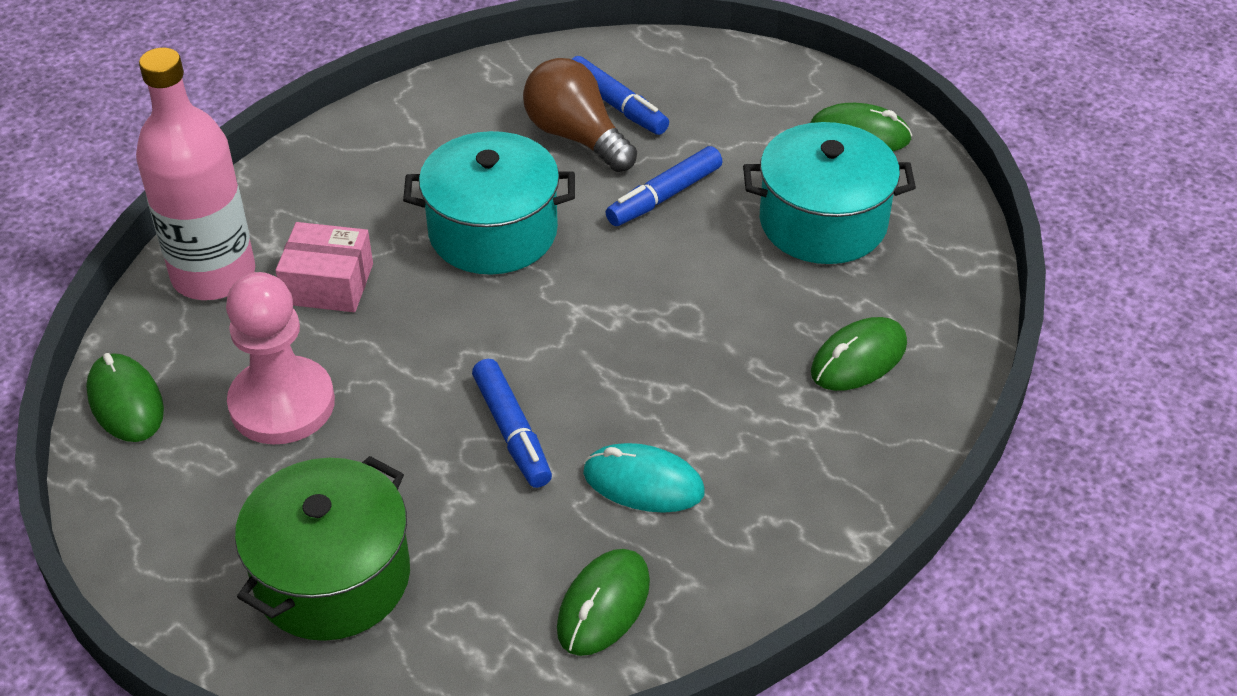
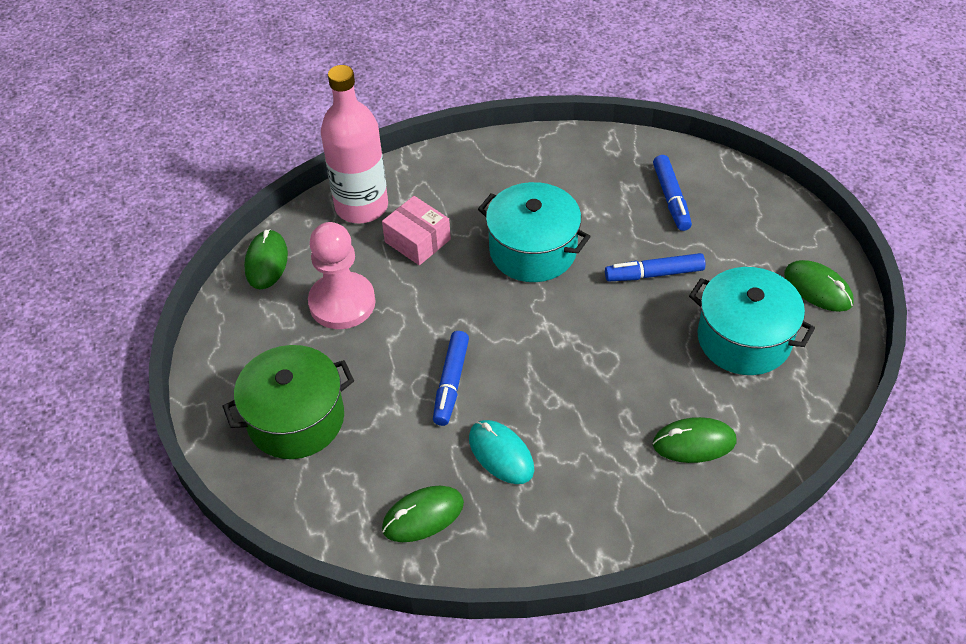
camera: 35 degrees right, 5 degrees up
brown light bulb [523,58,637,172] -> none

